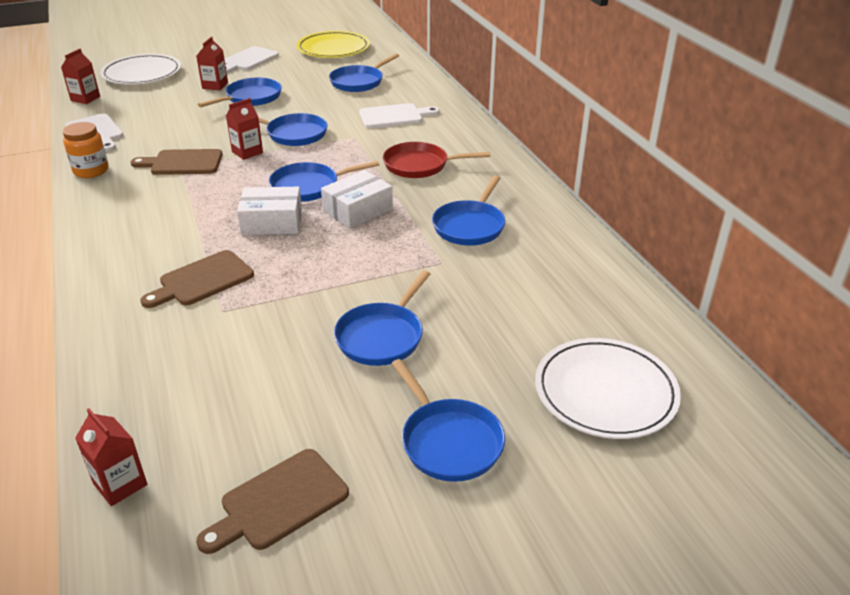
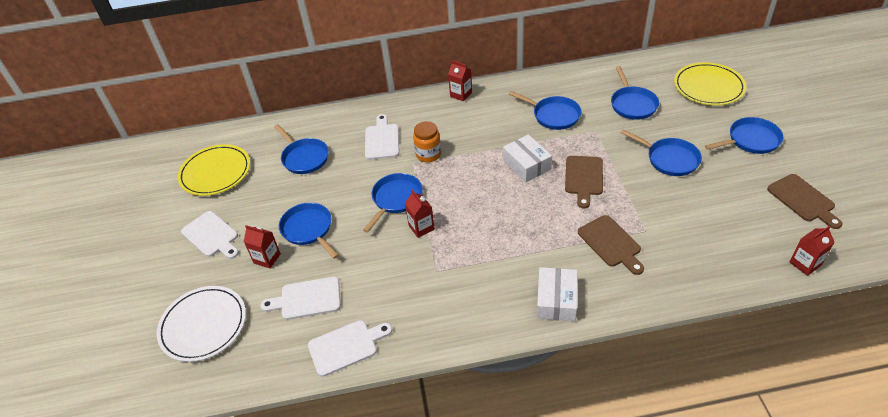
camera: 75 degrees left, 10 degrees up
red carton [61,49,100,104] -> red carton moved to [448,60,472,101]
orange jar [63,122,109,178] -> orange jar moved to [413,121,441,163]
brown cutting board [130,149,223,175] -> brown cutting board moved to [565,156,603,208]
white box [237,187,302,235] -> white box moved to [537,267,577,322]
blue pan [269,161,379,202] -> blue pan moved to [611,66,659,120]
red pan [383,142,490,178] -> none
white plate [535,338,681,439] -> yellow plate [674,62,747,106]
none -> white cutting board [260,277,341,320]

